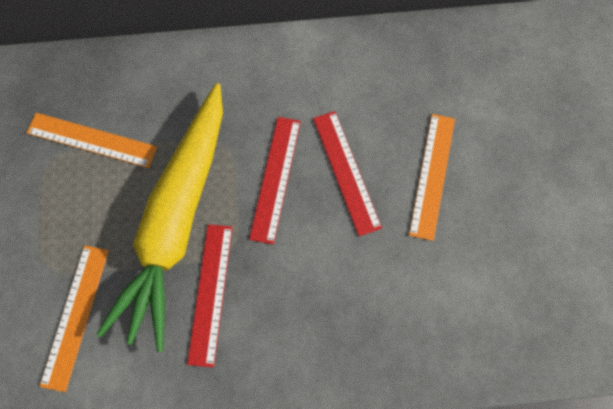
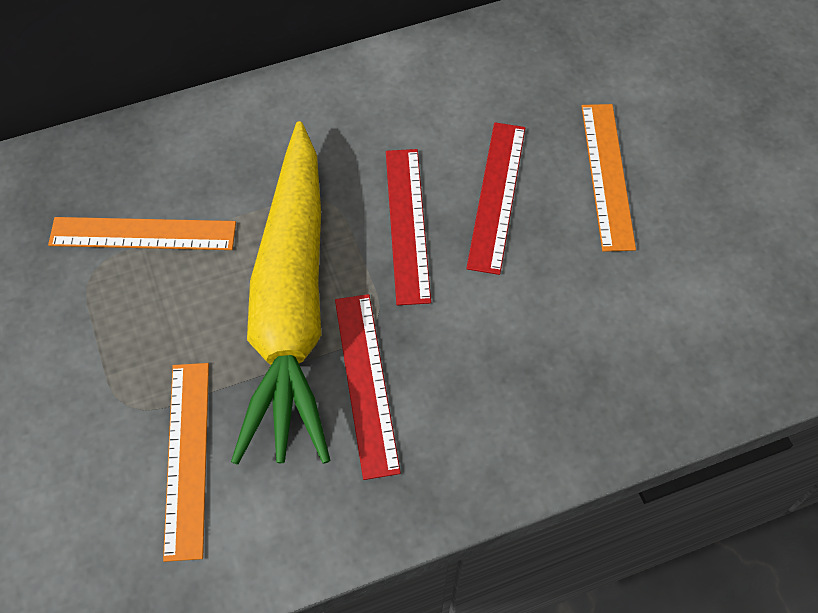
camera: 15 degrees left, 10 degrees down
red ruler [313,111,382,236] -> red ruler turned 45 degrees clockwise [466,122,525,275]

